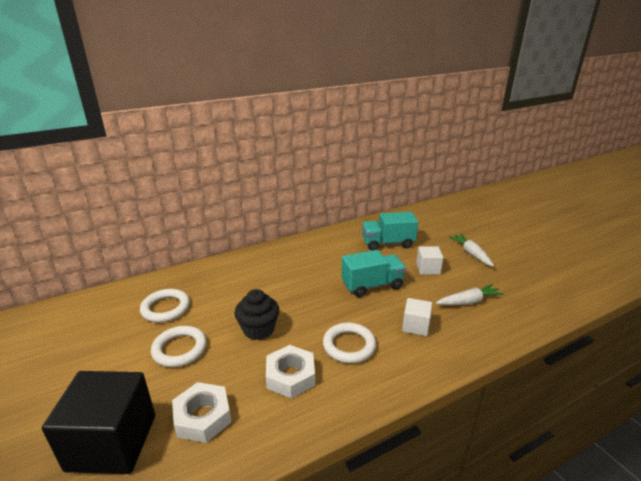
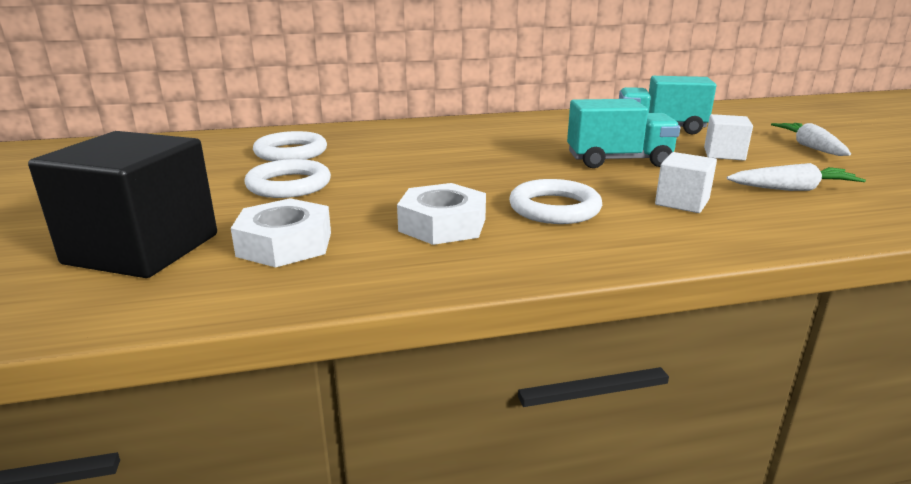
camera: 15 degrees right, 5 degrees down
black cupcake [235,289,279,340] -> none

